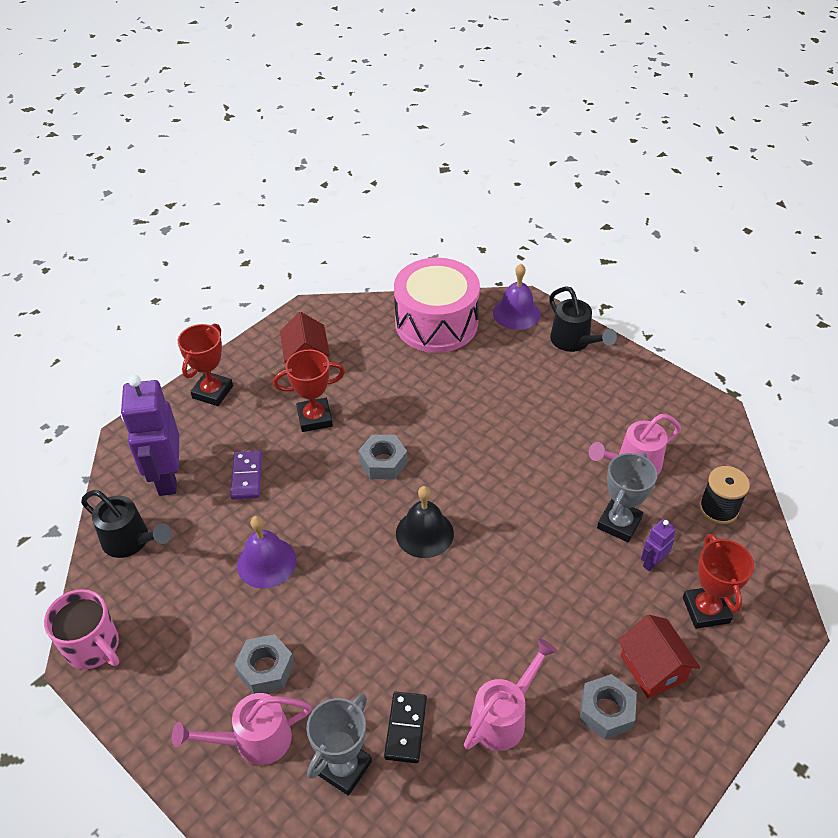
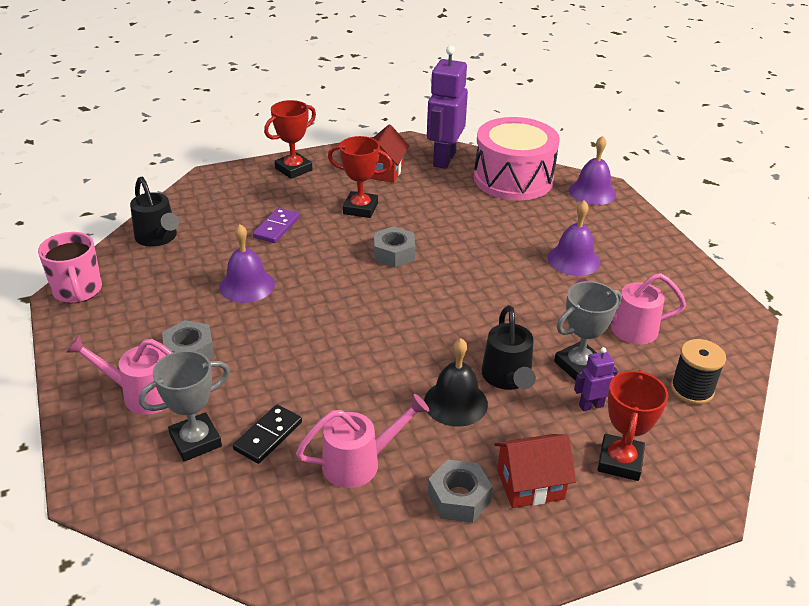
camera: 25 degrees right, 10 degrees down
purple robot [121,375,179,496] -> purple robot moved to [427,45,468,169]
black bell [396,486,454,558] -> black bell moved to [424,338,488,427]
black watering can [549,286,617,352] -> black watering can moved to [482,305,536,390]
red house [618,615,700,698] -> red house turned 75 degrees clockwise [494,434,576,508]
none -> purple bell [547,200,600,276]

